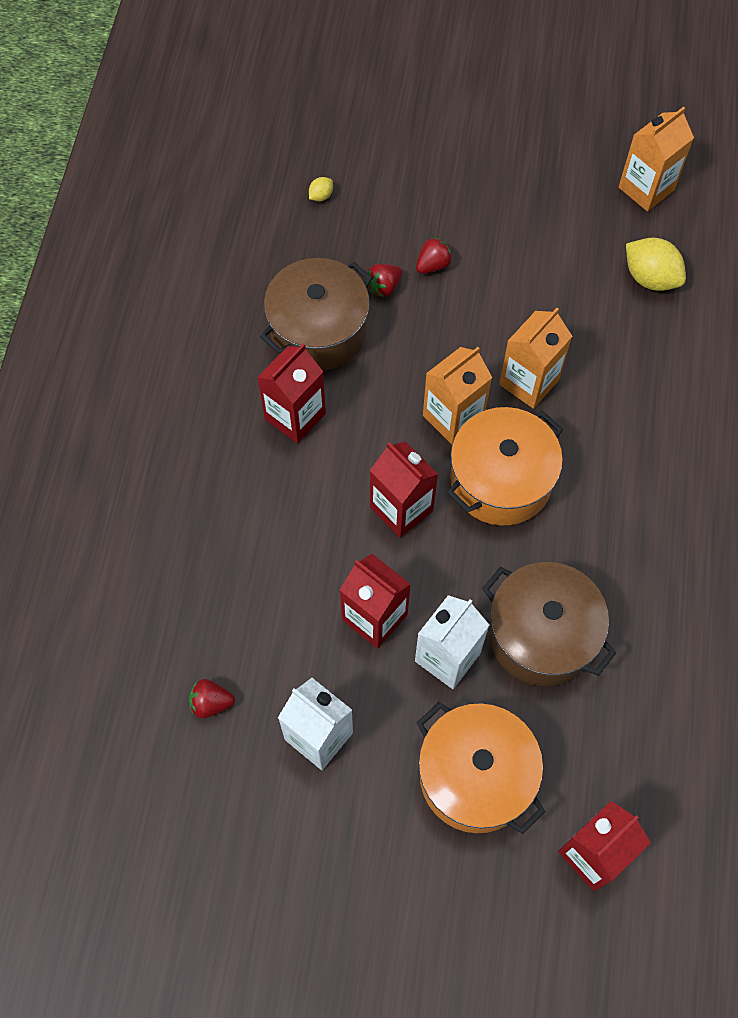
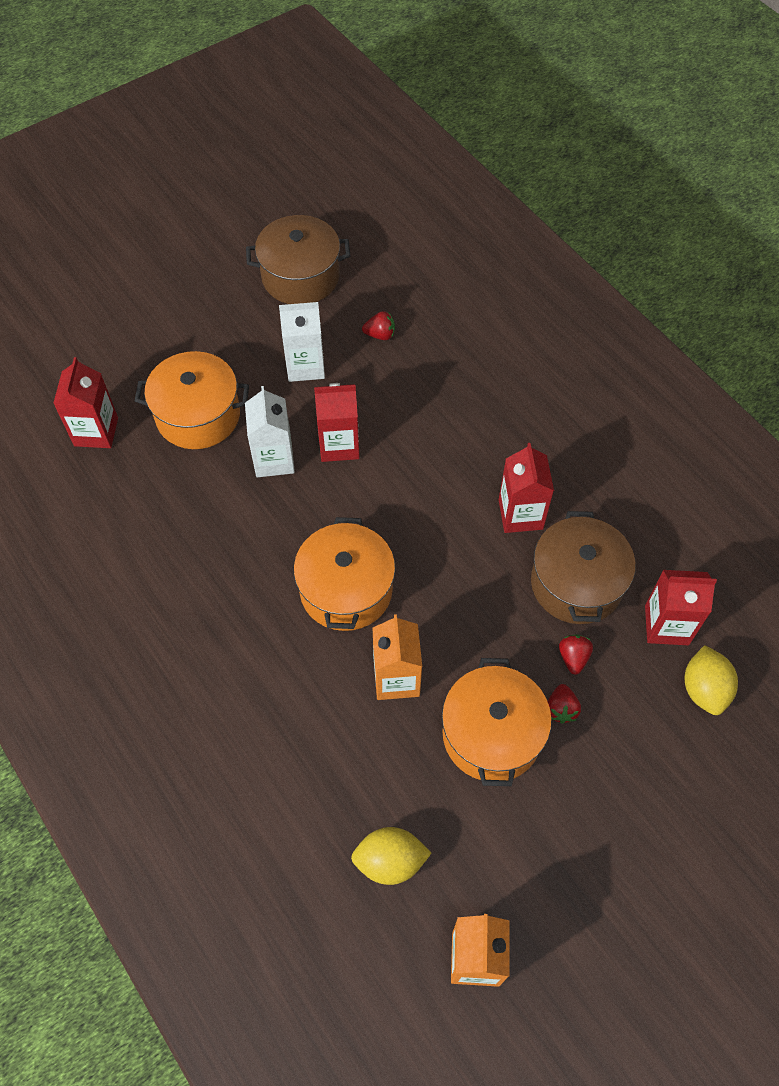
camera: 135 degrees right, 5 degrees down
red strawberry [189,679,235,718] -> red strawberry turned 45 degrees clockwise [362,311,395,340]
yellow lemon [309,177,333,201] -> yellow lemon [685,645,738,715], size x2.13
red carton [370,441,438,538] -> red carton moved to [645,570,717,645]
orange carton [423,347,492,444] -> none
brown pot [482,562,616,686] -> brown pot moved to [246,215,350,304]
none -> orange pot [442,658,552,786]

